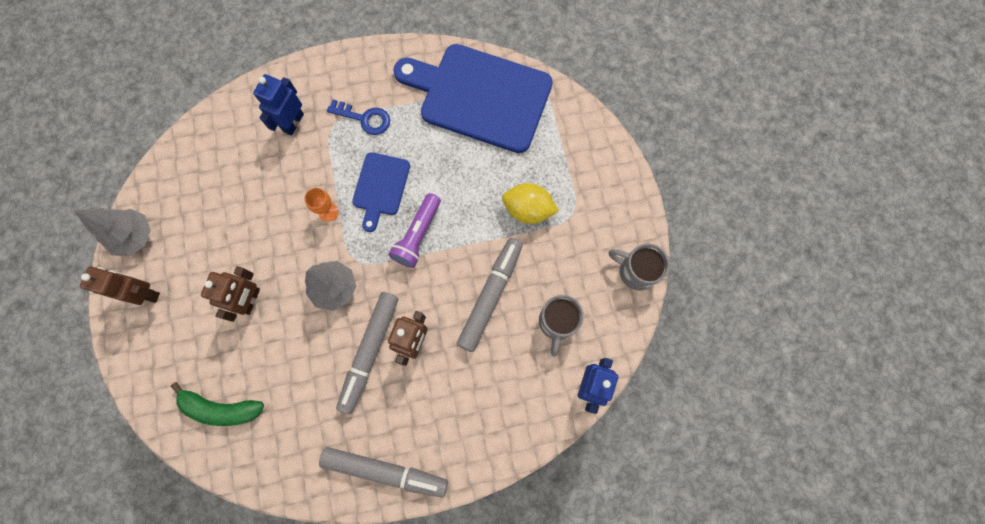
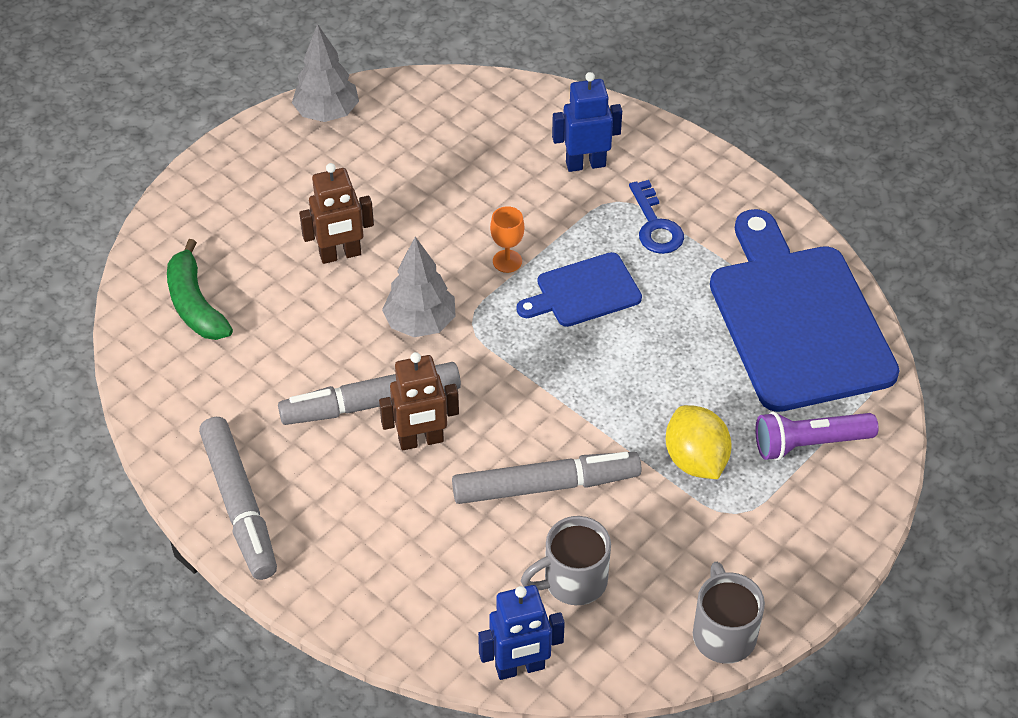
camera: 55 degrees right, 25 degrees down
brown robot [80,267,160,305] -> none
purple flashlight [388,193,441,268] -> purple flashlight moved to [755,412,879,460]

